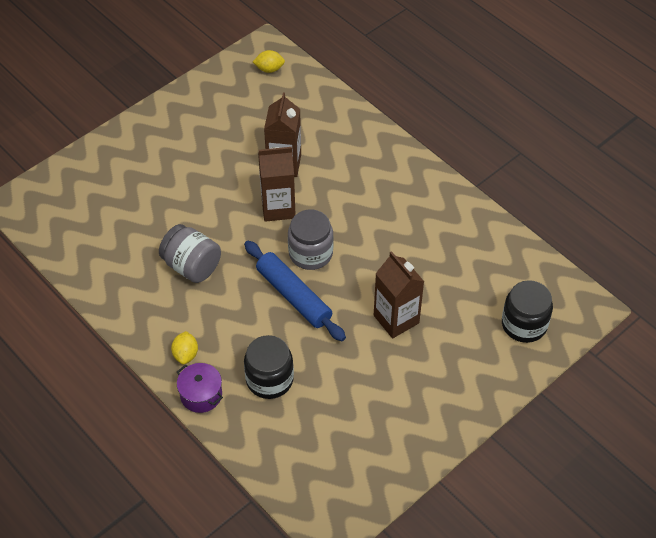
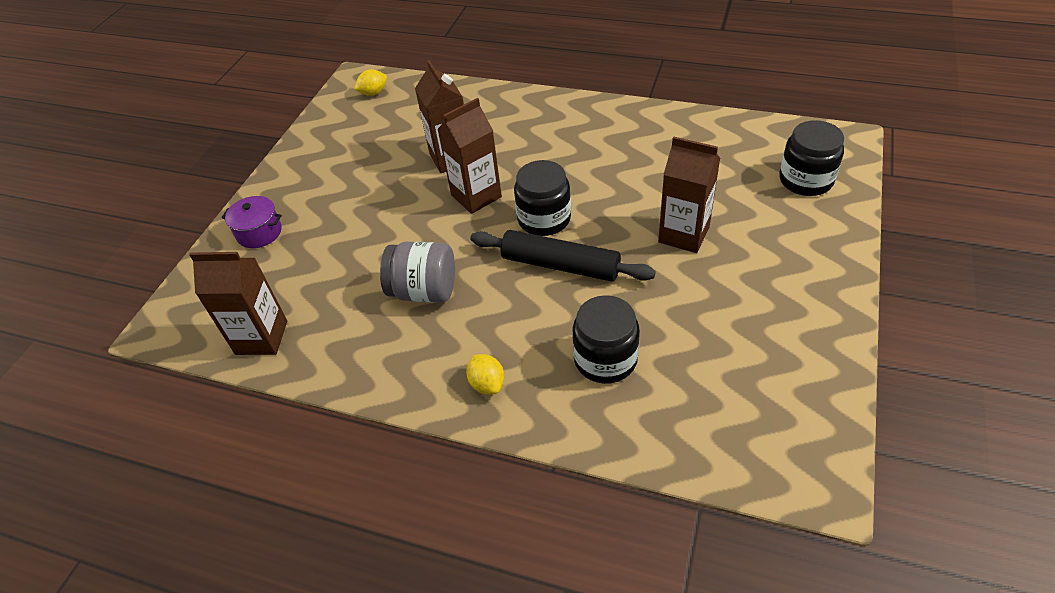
camera: 25 degrees left, 5 degrees down
purple pot [177,363,223,413] -> purple pot moved to [221,196,282,248]
blue rolling pin [244,241,346,341] -> black rolling pin [470,230,656,282]
grey jar [288,209,333,270] -> black jar [514,160,571,236]
none -> brown carton [189,252,287,355]

